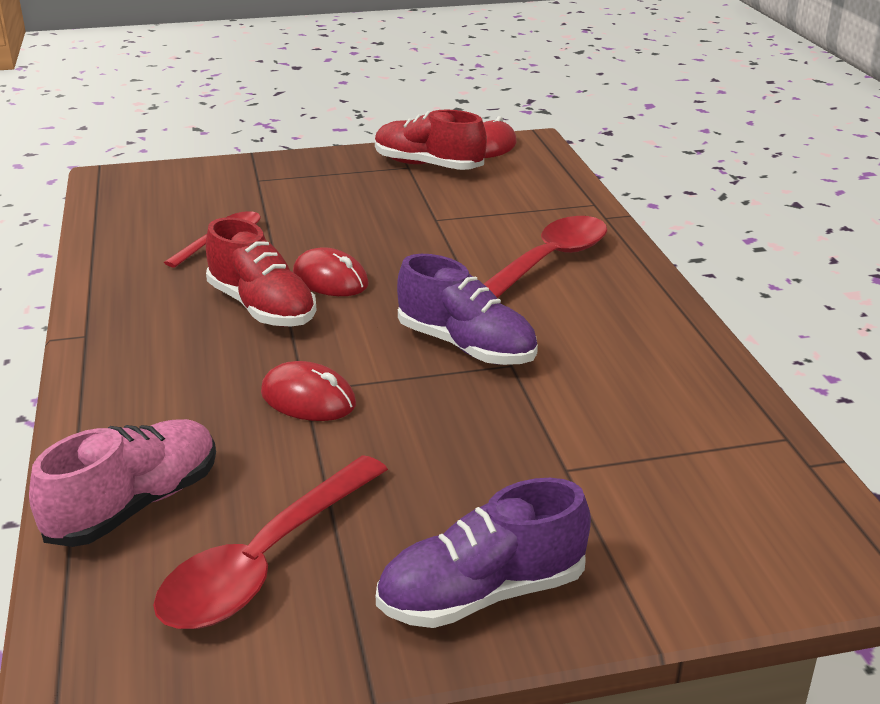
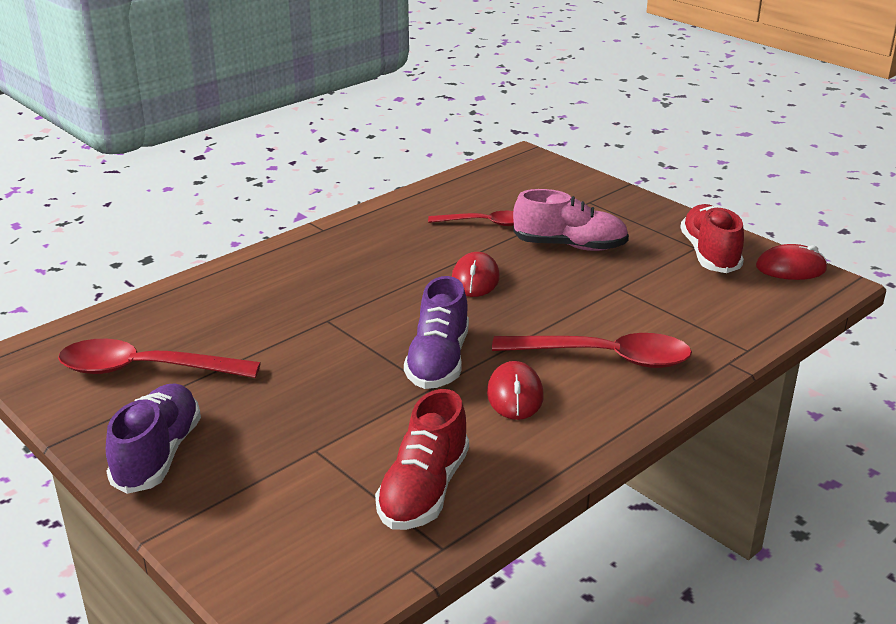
camera: 60 degrees right, 0 degrees up
pink shoe [29,419,216,547] -> pink shoe moved to [513,189,629,251]
red shoe [206,217,316,327] -> red shoe moved to [375,389,469,530]
red mouse [261,361,356,421] -> red mouse moved to [487,361,544,420]
purple shoe [376,478,591,628] -> purple shoe turned 60 degrees clockwise [106,383,201,494]

